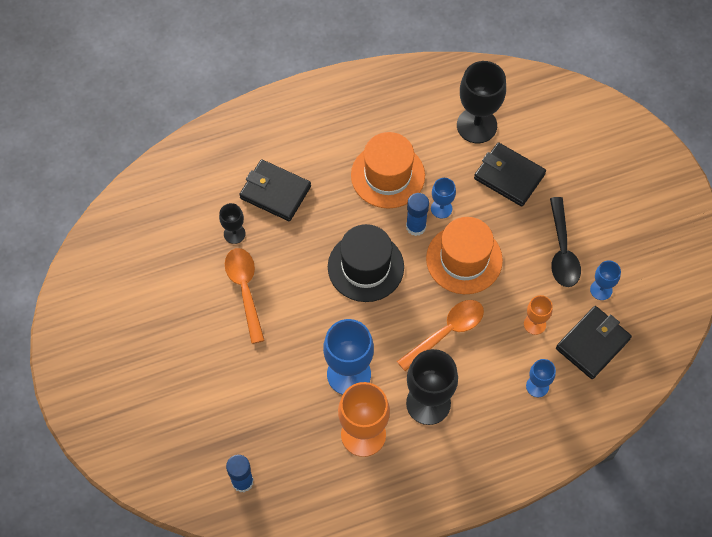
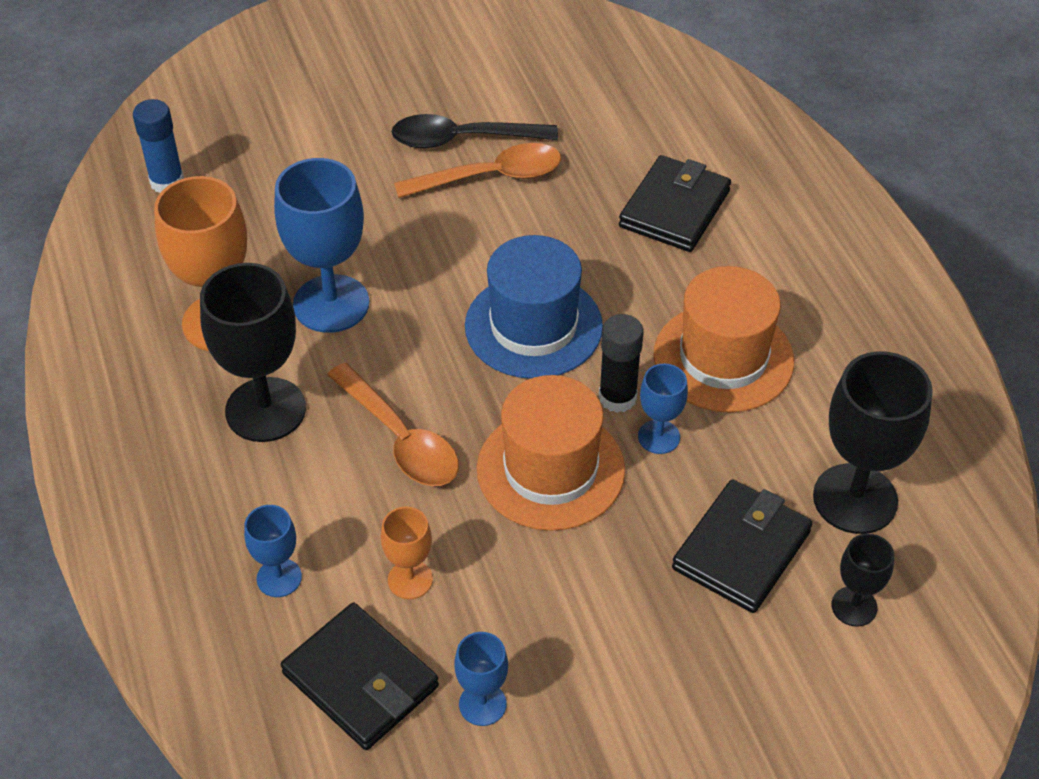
camera: 90 degrees right, 15 degrees down
black goblet [219,203,246,244] -> black goblet moved to [831,533,894,627]
black hat [328,224,404,302] -> blue hat [465,235,603,379]
blue glue stick [406,193,429,236] -> black glue stick [599,314,644,413]
black spoon [550,197,581,287] -> black spoon moved to [391,114,558,148]

